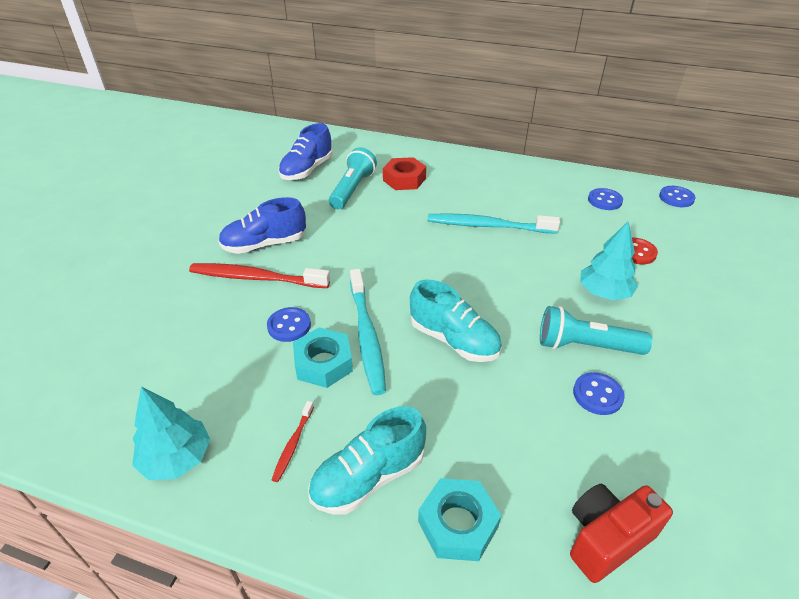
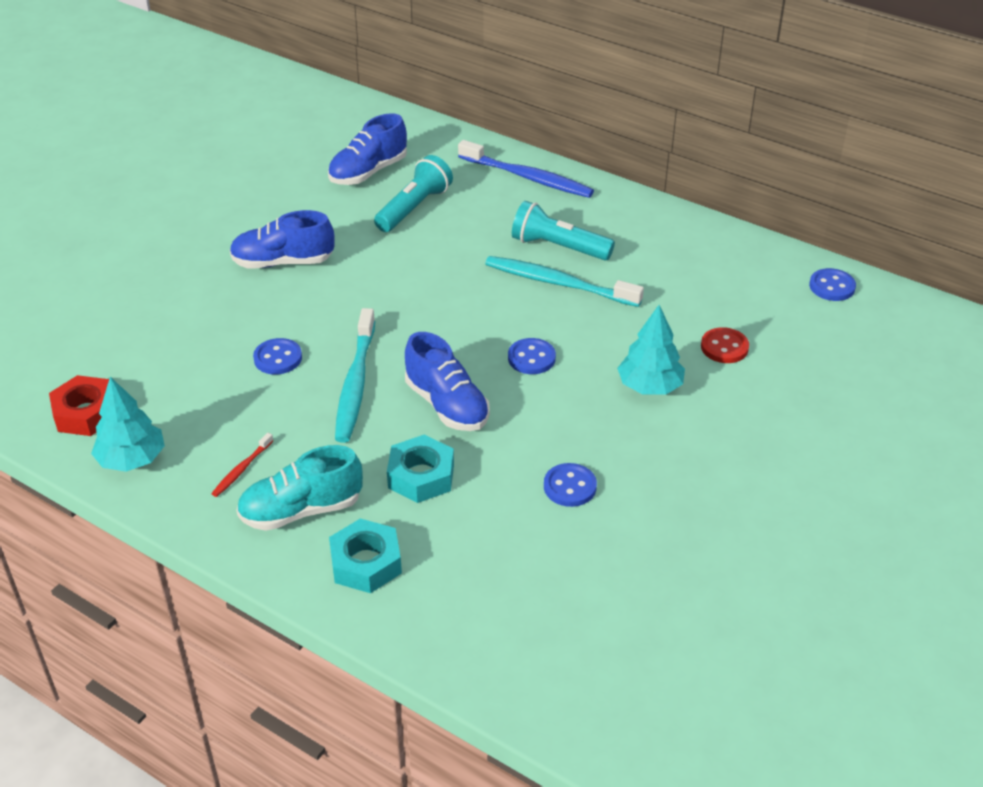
camera: 15 degrees right, 0 degrees up
red toothbrush [189,263,330,288] -> none
turquoise nut [293,327,353,388] -> turquoise nut moved to [387,435,454,503]
red nut [383,157,426,190] -> red nut moved to [49,375,109,436]
turquoise shoe [410,280,502,362] -> blue shoe [405,332,490,431]
turquoise flashlight [540,306,652,355] -> turquoise flashlight moved to [512,201,615,260]
red camera [570,484,673,583] -> none
blue button [588,188,623,210] -> blue button moved to [508,338,556,374]
none -> blue toothbrush [458,140,594,198]

